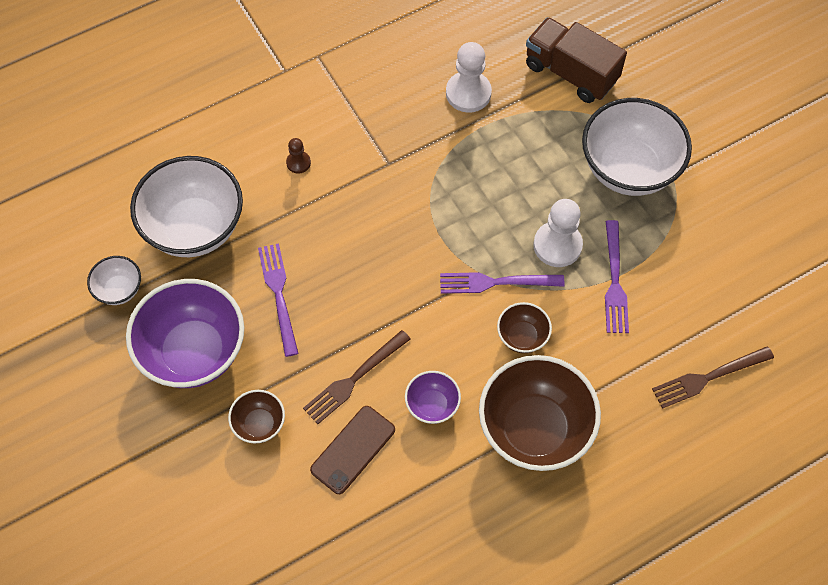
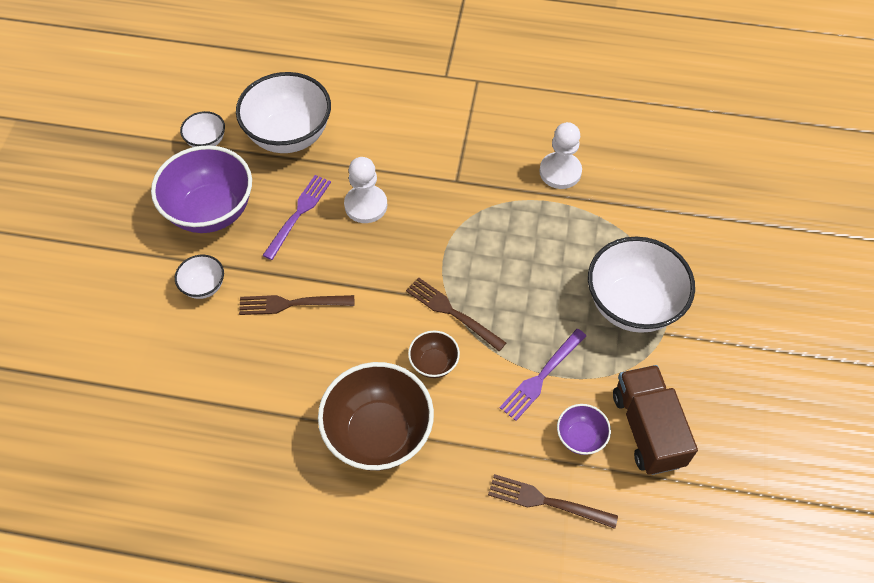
camera: 40 degrees right, 5 degrees down
brown bowl [228,390,285,443] -> white bowl [175,255,224,299]
brown pawn [286,138,311,174] -> none
brown phone [310,406,395,494] -> none
purple bowl [405,371,461,424] -> purple bowl moved to [557,404,611,455]
purple fork [440,272,565,293] -> brown fork [406,277,506,351]
brown truck [526,17,627,103] -> brown truck moved to [613,365,698,475]
white pawn [533,199,583,267] -> white pawn moved to [344,157,387,223]

